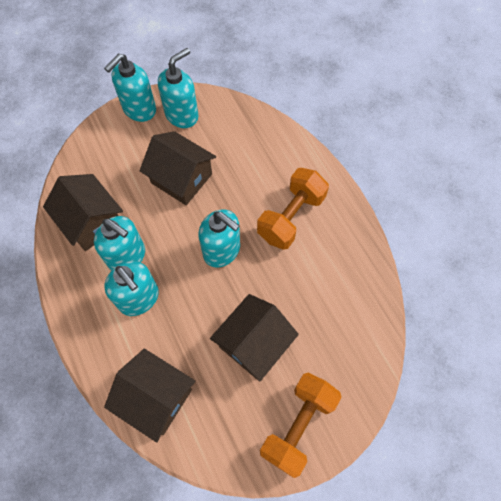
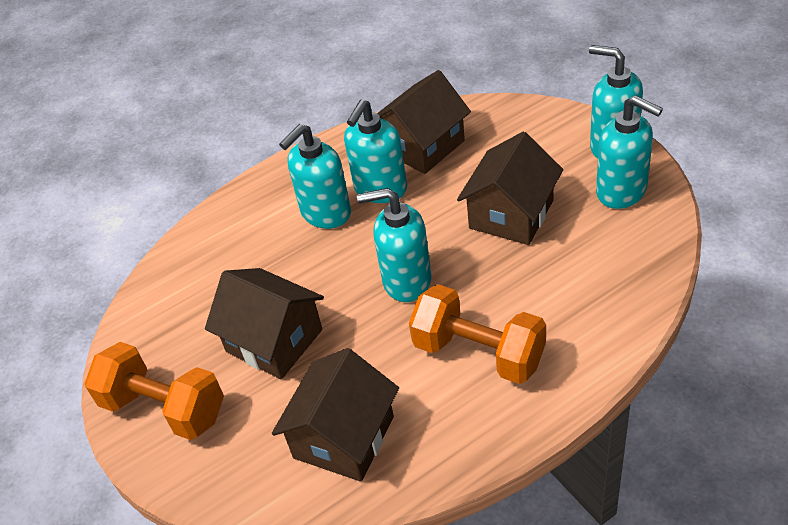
camera: 90 degrees right, 20 degrees down
brown house [104,349,195,442] -> brown house moved to [272,348,399,482]
turquoise soap dispenser [199,209,240,267] -> turquoise soap dispenser turned 60 degrees clockwise [357,188,432,302]

